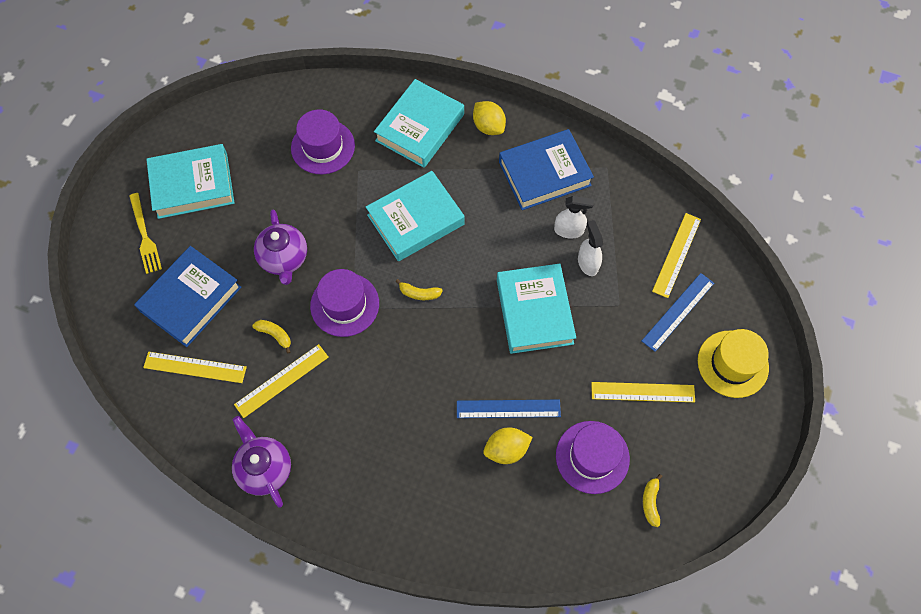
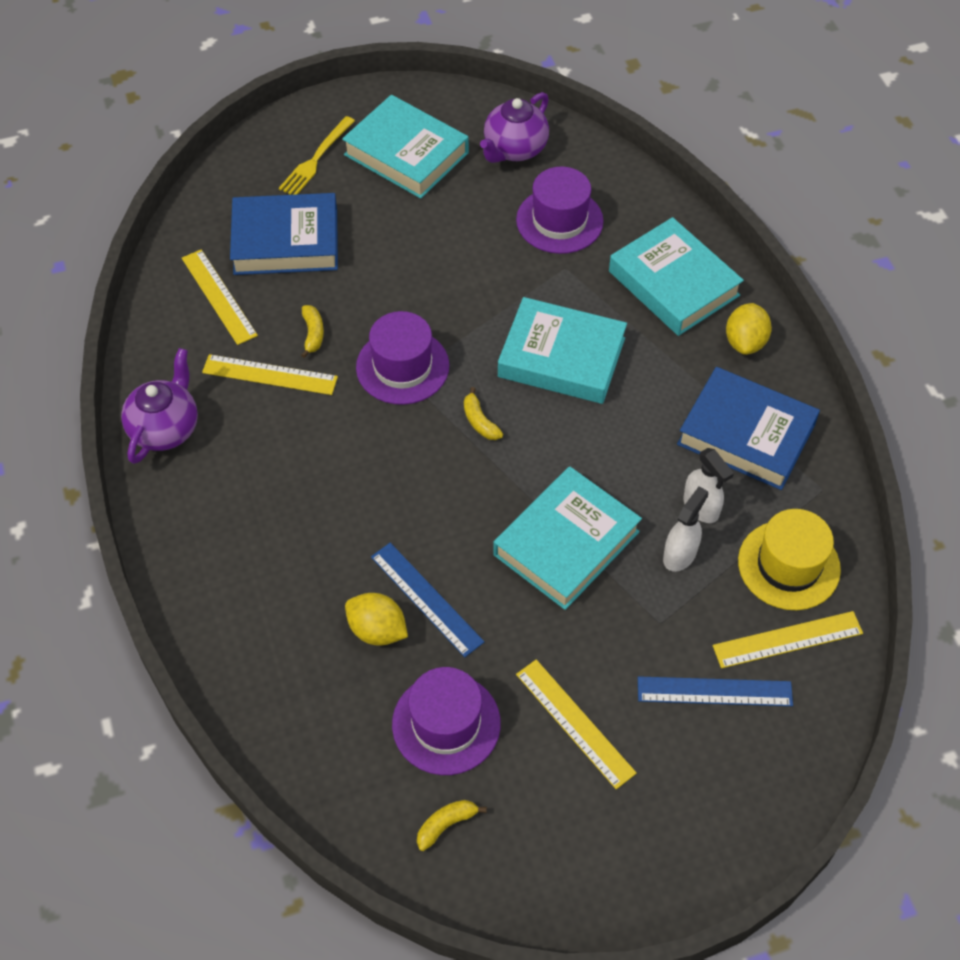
camera: 50 degrees right, 10 degrees down
purple teapot [254,210,307,285] -> purple teapot moved to [480,92,549,163]
turquoise book [374,79,464,168] -> turquoise book turned 60 degrees clockwise [609,217,744,336]
yellow hat [698,329,769,398] -> yellow hat moved to [738,509,841,610]

